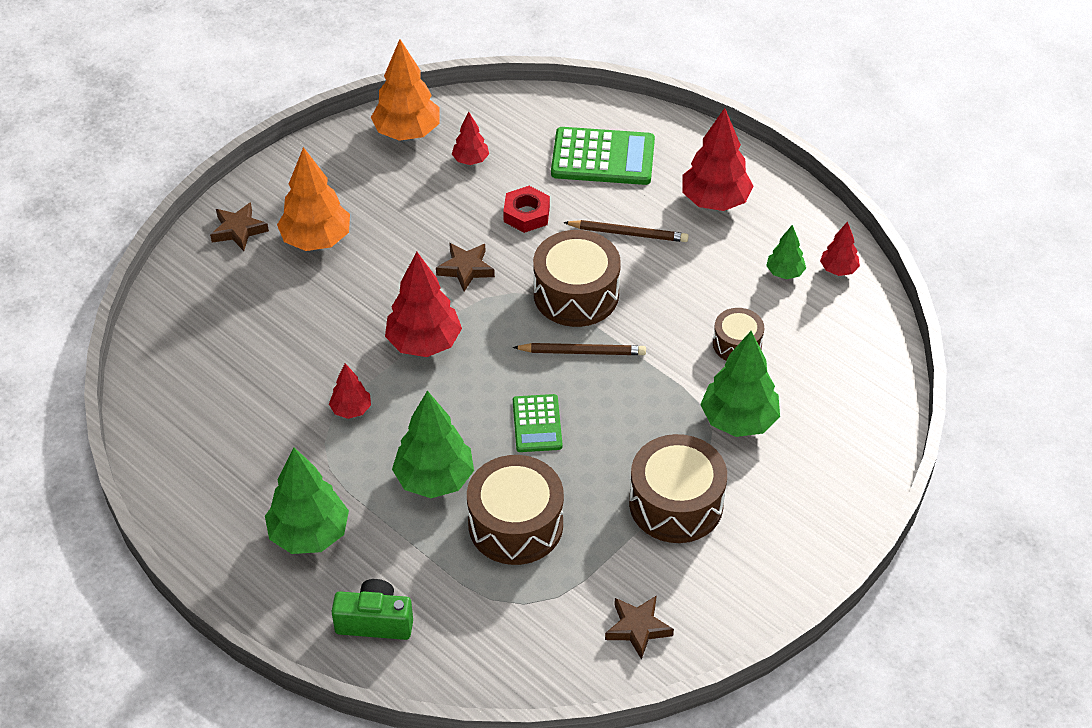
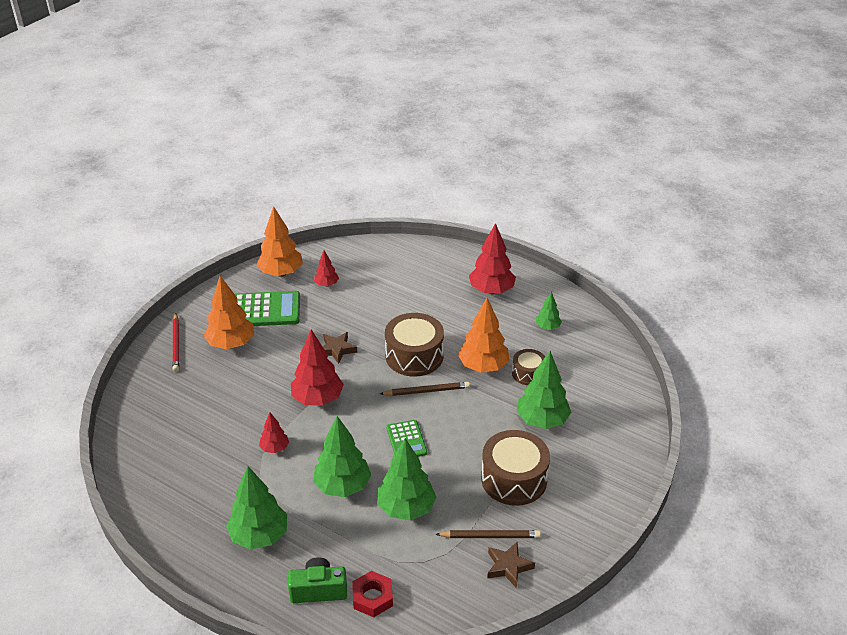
camera: 10 degrees left, 10 degrees down
brown star [210,202,269,251] -> red pencil [172,313,179,372]
brown drum [467,455,564,565] -> green tree [377,438,436,521]
red nut [503,186,550,233] -> red nut moved to [352,571,393,617]
green calculator [551,127,655,185] -> green calculator moved to [235,291,300,326]
brown pencil [563,220,688,242] -> brown pencil moved to [435,530,541,538]
red tree [820,221,860,276] -> none
none -> orange tree [458,298,509,373]

